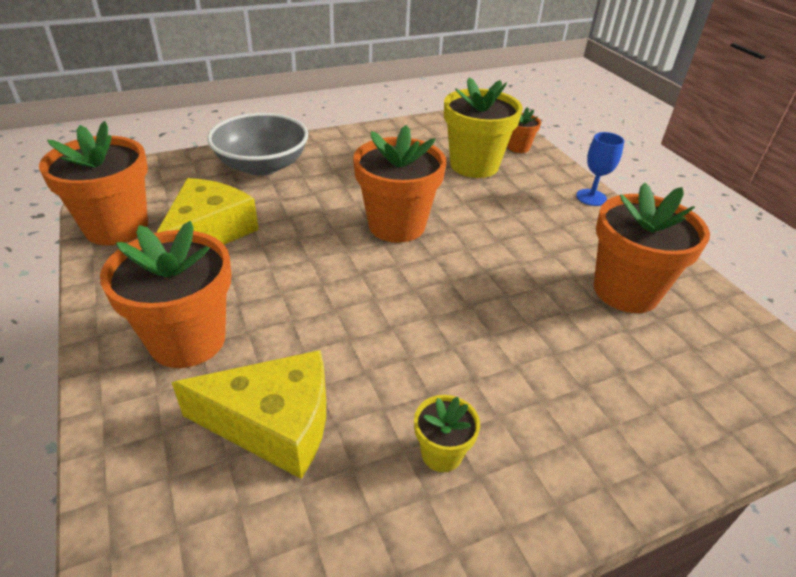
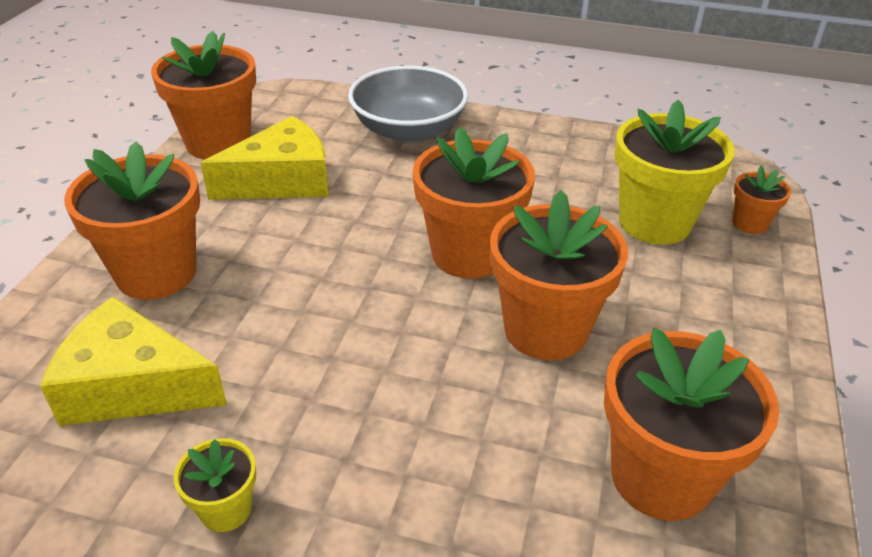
camera: 40 degrees right, 0 degrees up
yellow cheese [171,350,326,479] -> yellow cheese turned 150 degrees clockwise [40,297,227,426]
blue goblet [576,132,624,206] -> none
none -> orange flower pot [490,190,628,360]

